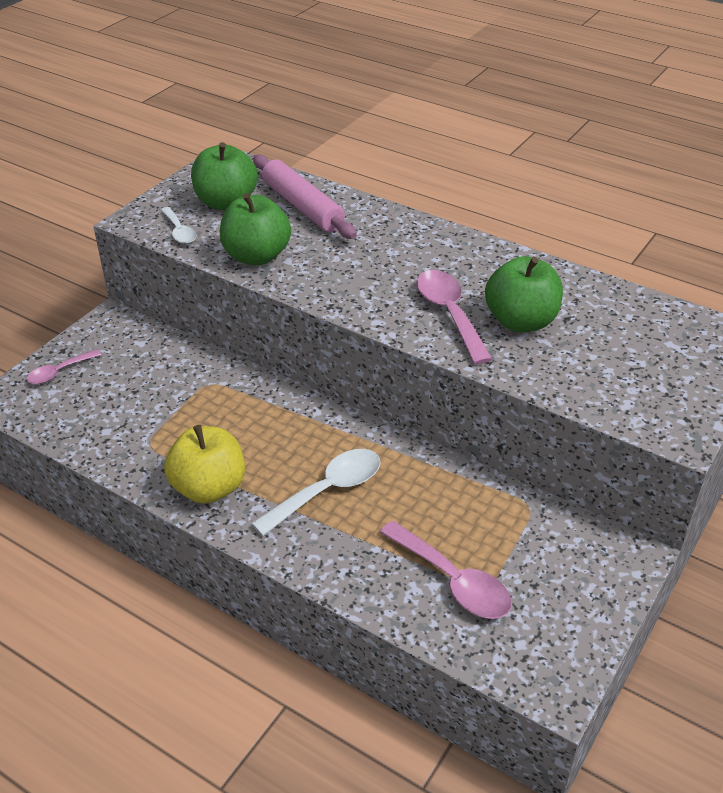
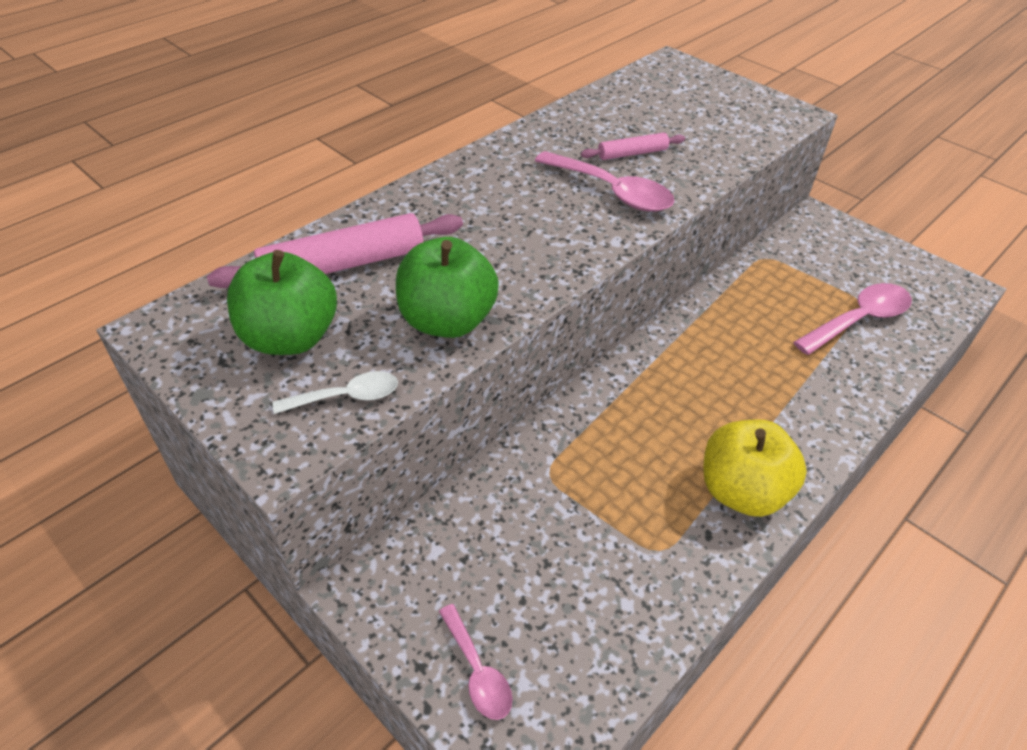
camera: 80 degrees left, 5 degrees up
white spoon [251,449,381,536] -> none
pink spoon [417,270,492,365] -> pink spoon turned 135 degrees counterclockwise [535,151,675,212]
green apple [485,256,563,332] -> pink rolling pin [581,133,685,160]

